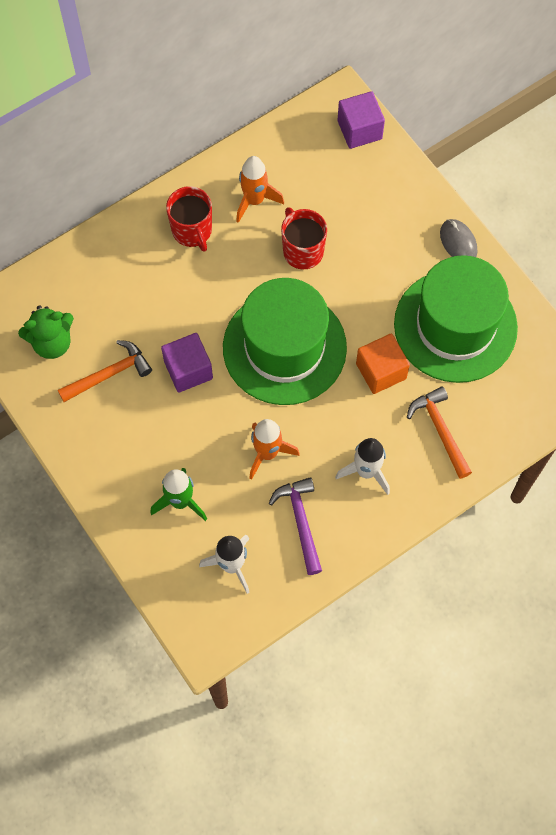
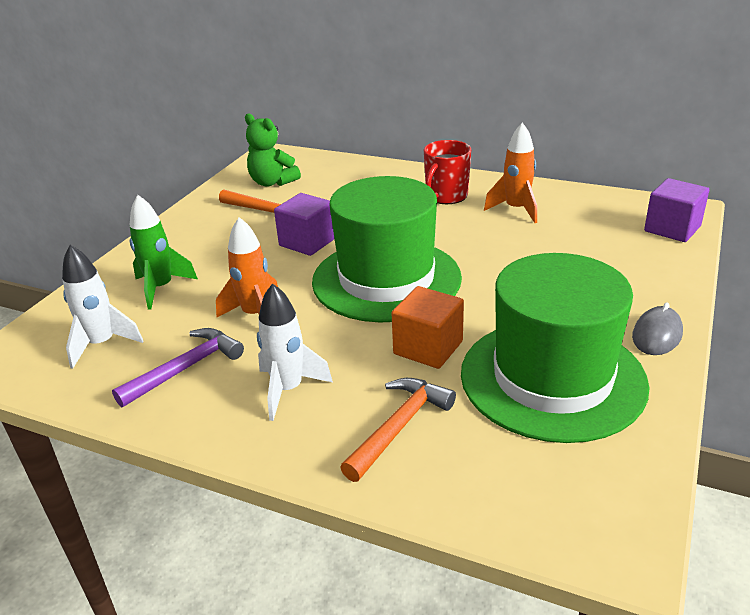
camera: 60 degrees right, 35 degrees down
red mug [281,207,327,270] -> none

